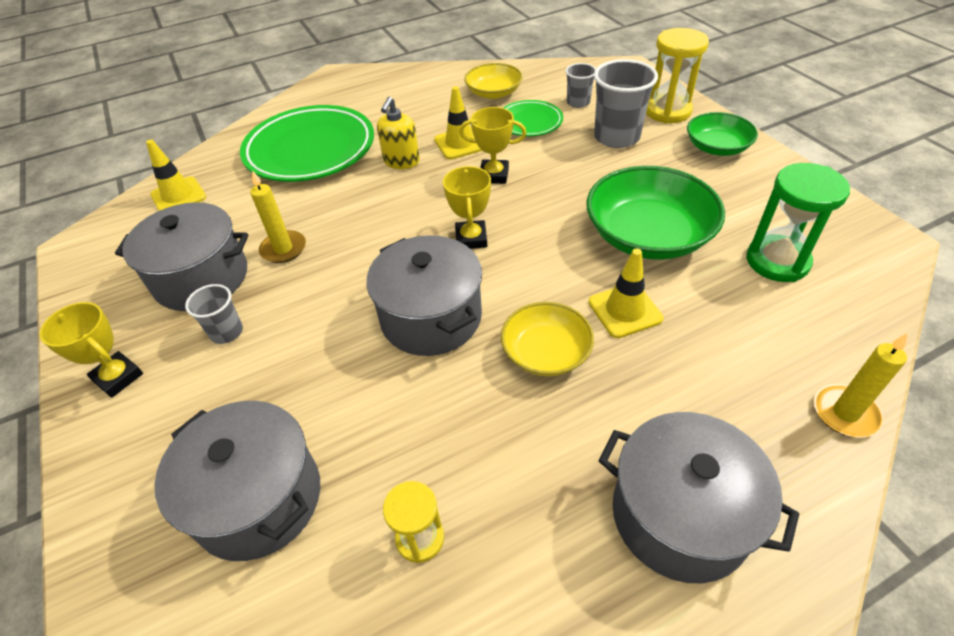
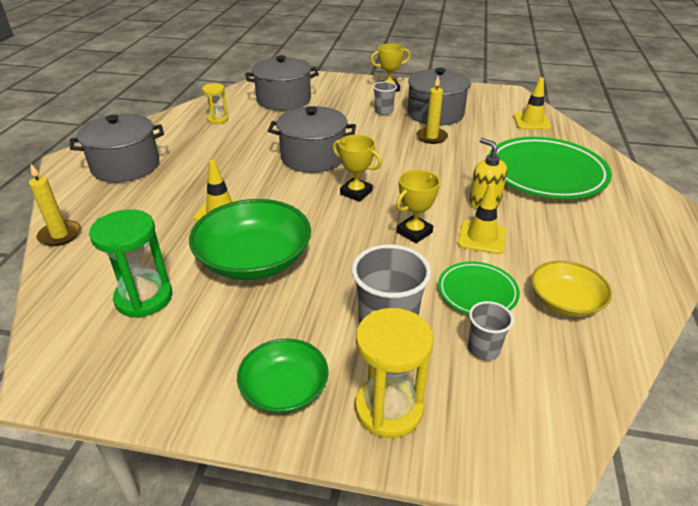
camera: 125 degrees right, 10 degrees down
yellow bowl [501,302,594,376] -> none

